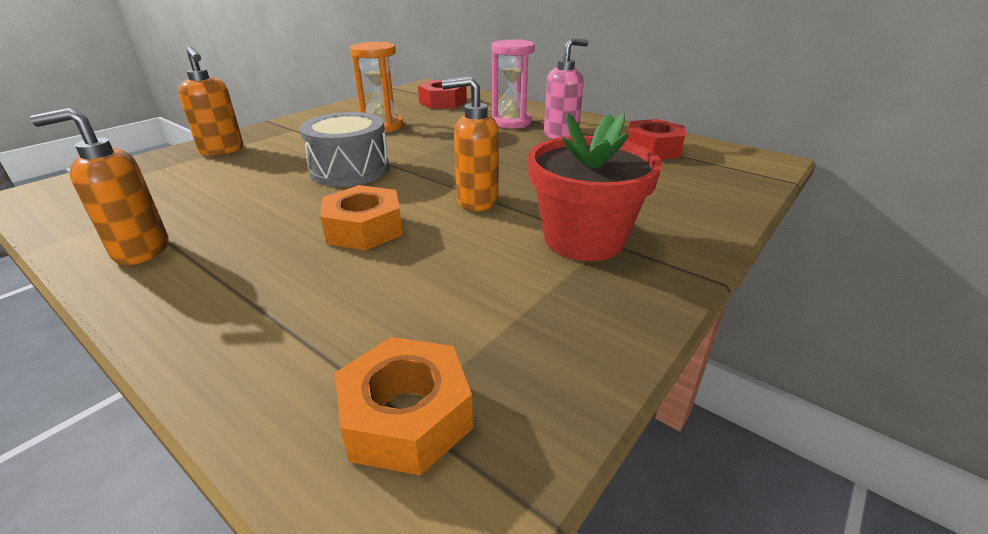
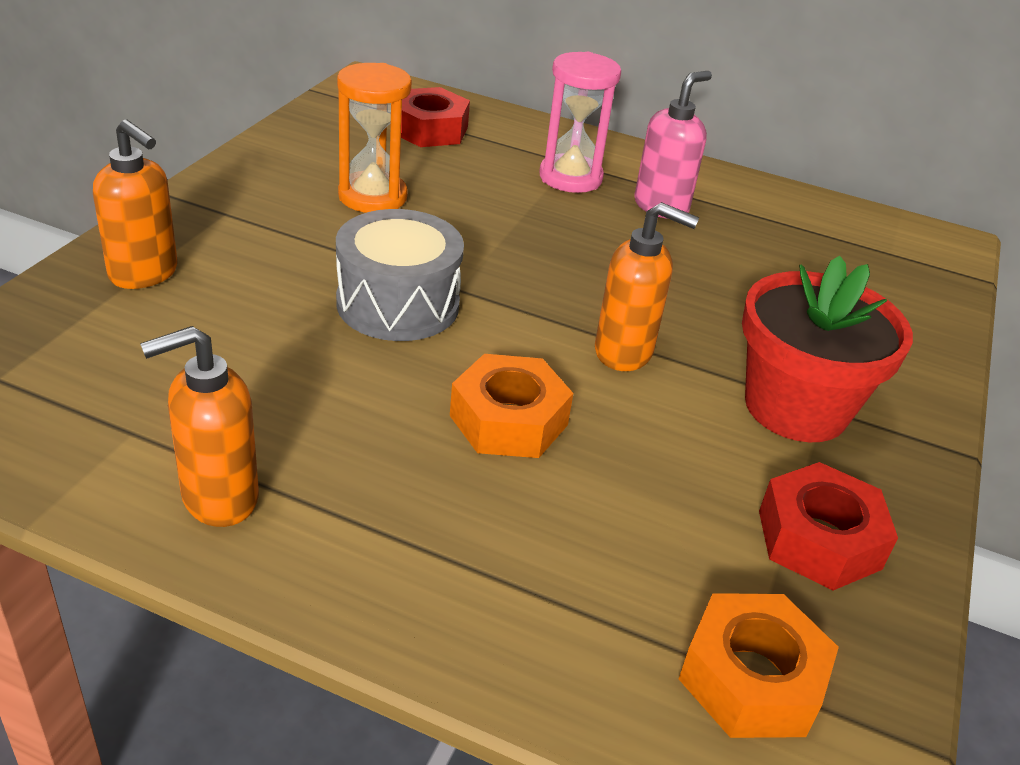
camera: 20 degrees left, 5 degrees up
orange soap dispenser [442,76,499,211] -> orange soap dispenser turned 150 degrees counterclockwise [595,202,699,371]
red nut [626,119,685,159] -> red nut moved to [759,462,898,590]

